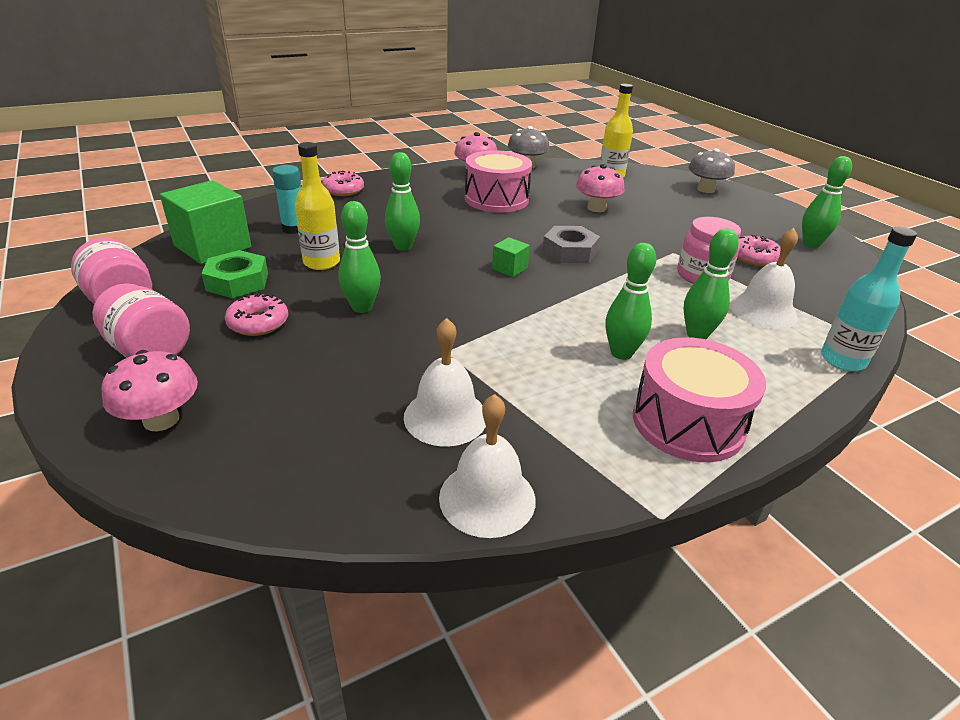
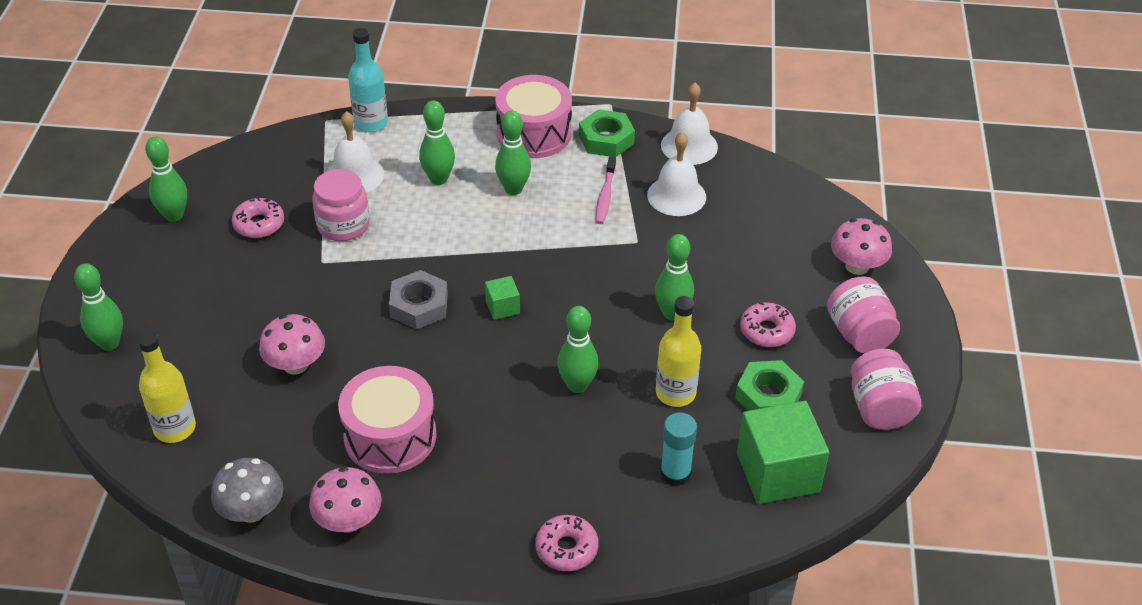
camera: 145 degrees left, 10 degrees up
grey mushroom [688,148,735,193] -> green bowling pin [74,263,123,351]
none -> green nut [579,109,635,157]
none -> pink toothbrush [595,156,616,224]

